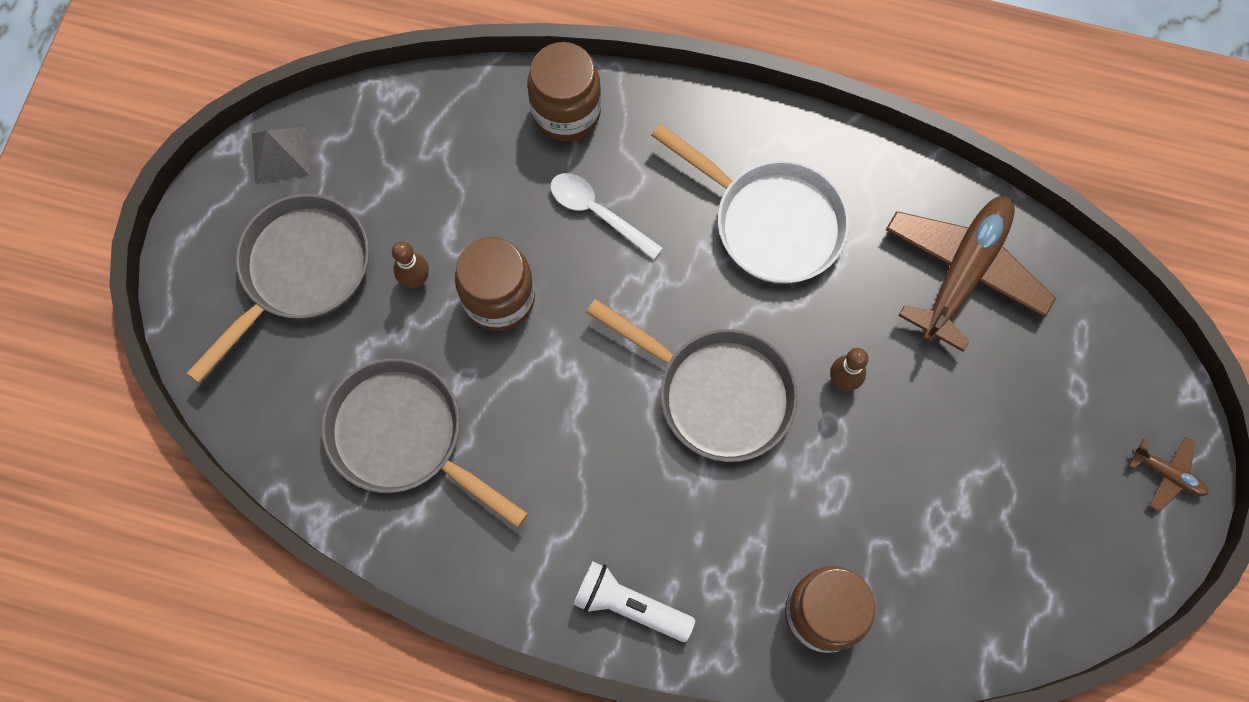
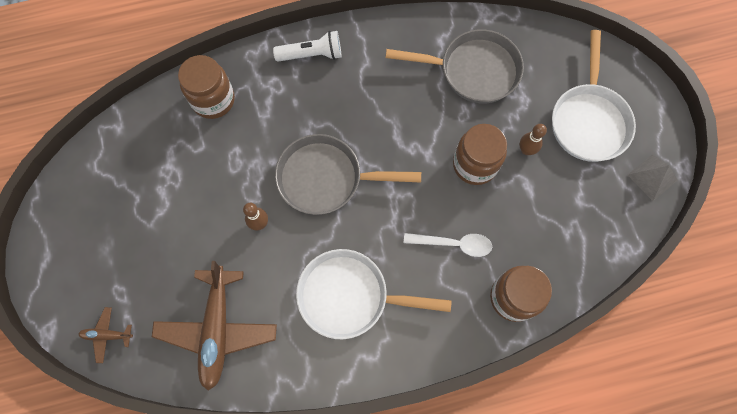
camera: 150 degrees right, 0 degrees up
grey pan [186,194,369,383] -> white pan [552,30,636,162]
brown plane [1129,436,1208,512] -> brown plane moved to [79,307,133,363]

